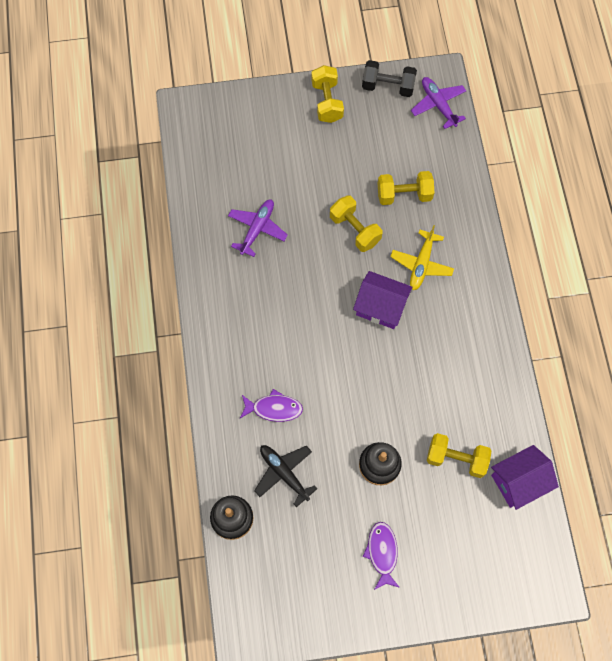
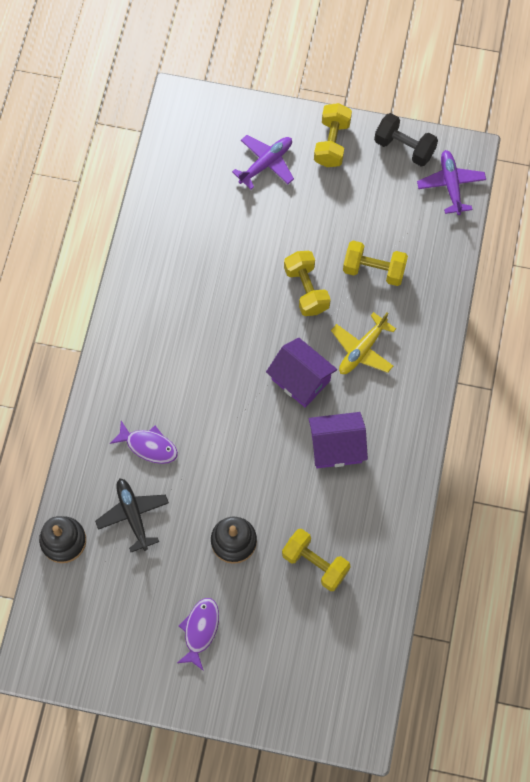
camera: 20 degrees right, 0 degrees up
purple plane [228,200,288,257] -> purple plane moved to [232,135,294,189]
purple house [491,445,559,510] -> purple house moved to [309,412,368,468]

